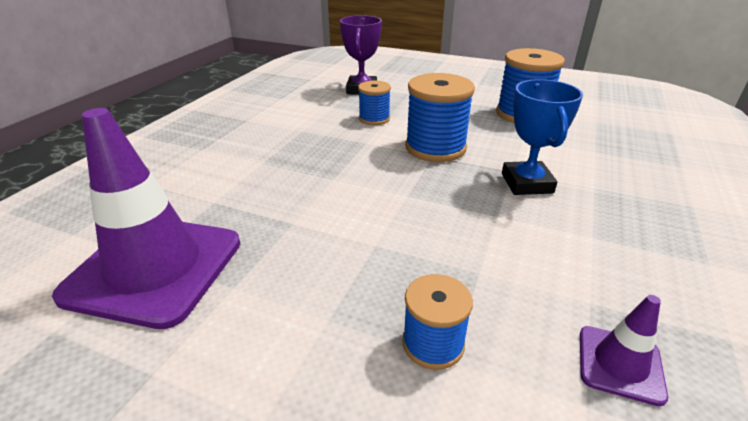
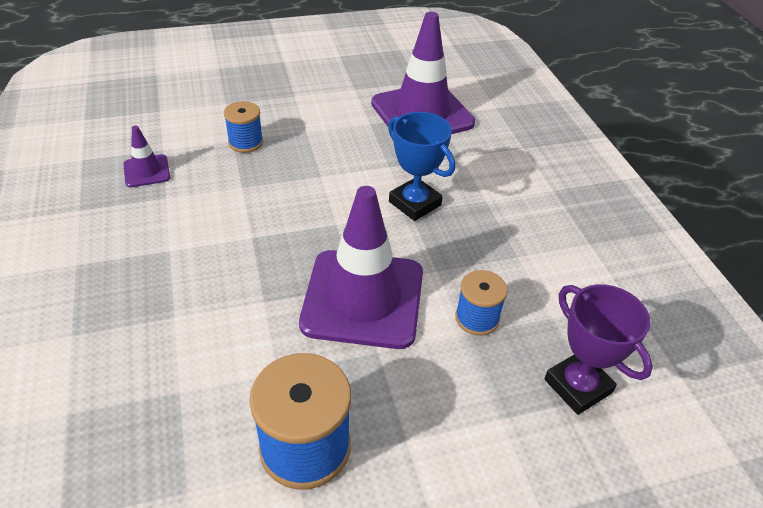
camera: 140 degrees right, 10 degrees up
blue spool [405,73,475,162] -> purple traffic cone [299,186,423,349]
blue trophy [502,79,583,195] -> blue trophy moved to [388,112,455,221]

